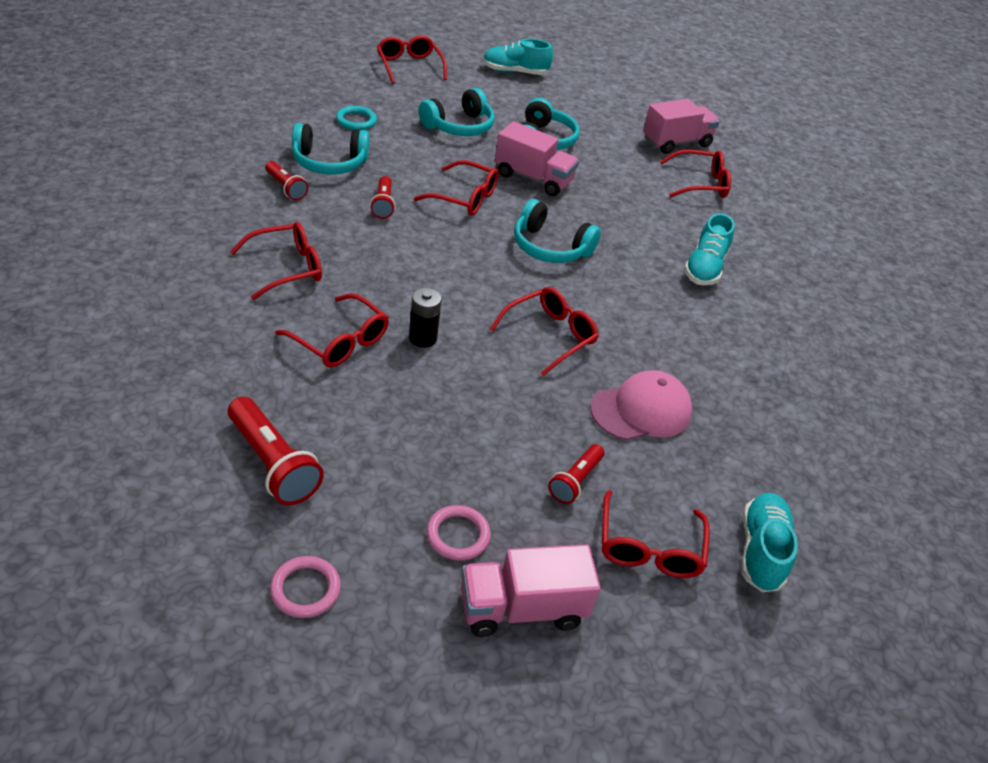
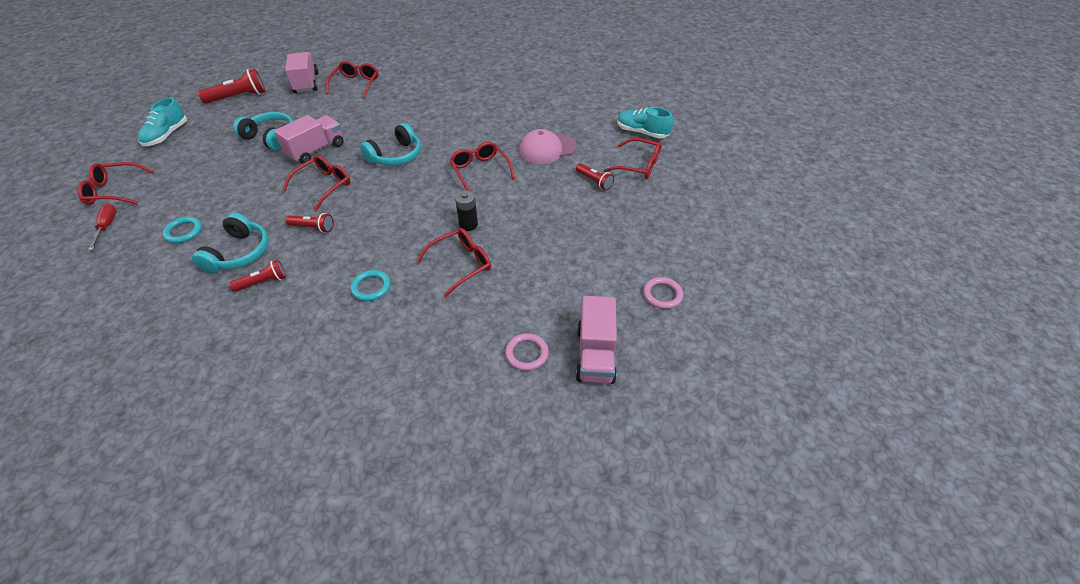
camera: 70 degrees left, 5 degrees up
red flashlight [228,397,324,505] -> red flashlight moved to [198,68,266,104]
red glasses [230,222,322,300] -> turquoise ring [350,270,390,301]
turquoise headphones [419,88,494,136] -> none
pink ring [426,505,491,561] -> pink ring moved to [505,333,549,371]
pink truck [461,544,601,637] -> pink truck moved to [576,296,617,384]
pink cap [590,370,692,440] -> pink cap turned 105 degrees counterclockwise [519,129,577,164]
turquoise shoe [684,213,735,285] -> none
none -> red screwdriver [89,204,117,250]

